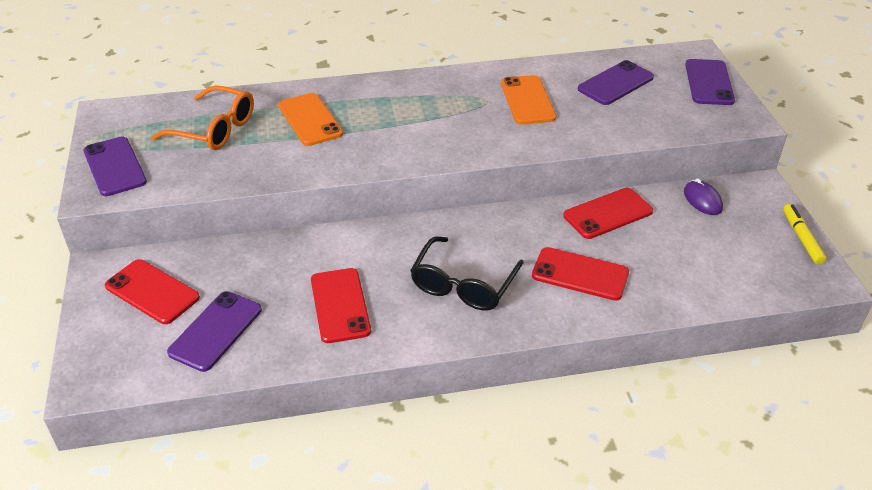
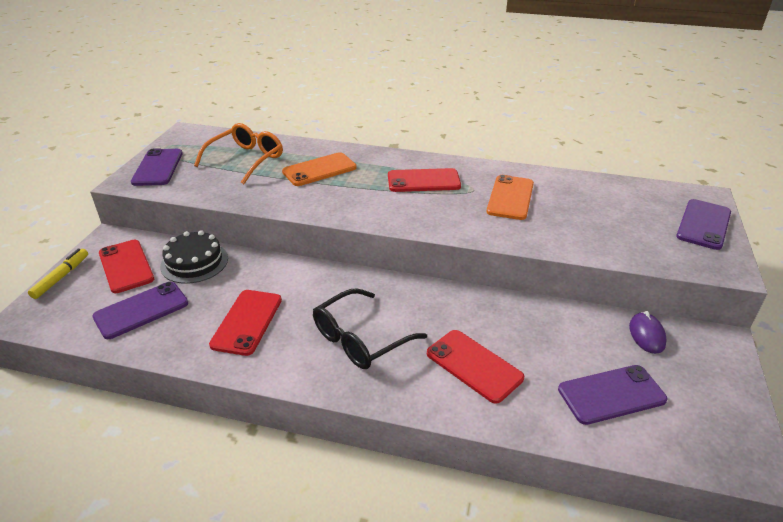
camera: 25 degrees right, 5 degrees down
orange glasses [151,86,254,150] -> orange glasses turned 105 degrees counterclockwise [194,123,283,184]
orange phone [278,93,343,146] -> orange phone turned 60 degrees clockwise [282,152,357,186]
red phone [563,188,653,239] -> red phone moved to [388,168,461,192]
purple phone [578,60,654,105] -> purple phone moved to [558,365,668,425]
yellow marker [783,204,826,264] -> yellow marker moved to [28,249,88,299]
none -> black cake [160,230,228,284]

